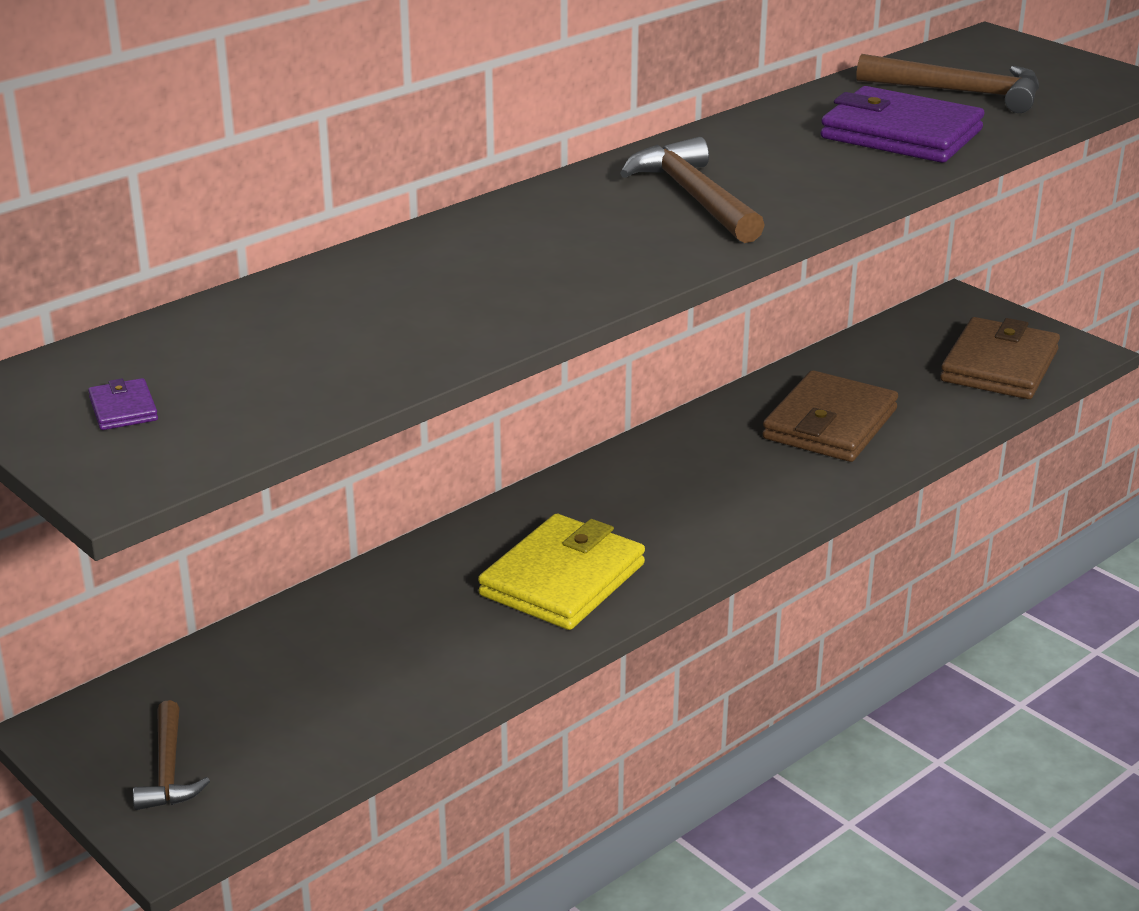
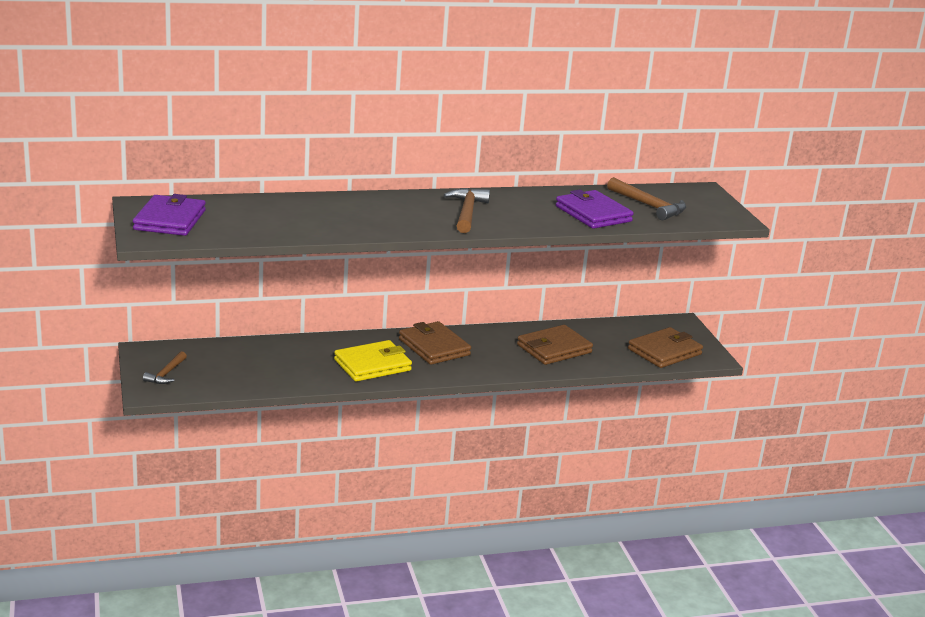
camera: 25 degrees right, 5 degrees down
purple wallet [88,378,158,430] -> purple wallet [133,194,206,236], size x2.49
none -> brown wallet [399,321,471,365]

